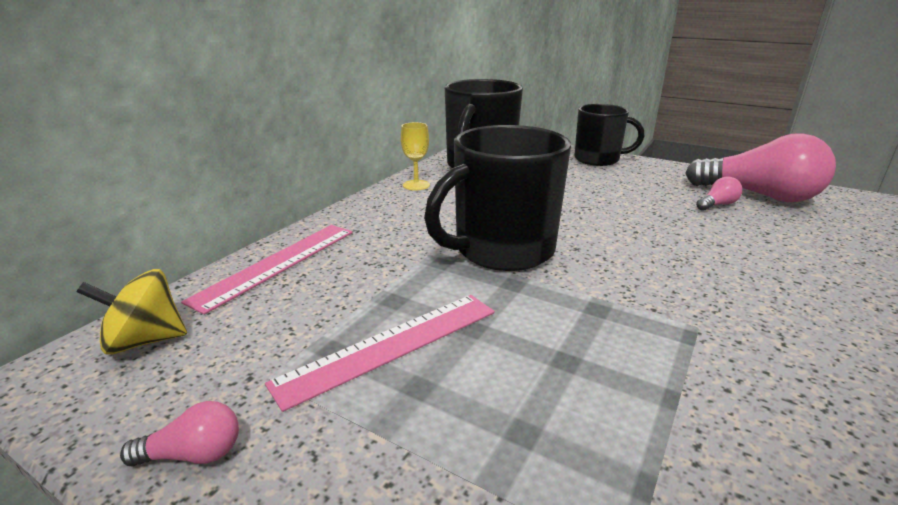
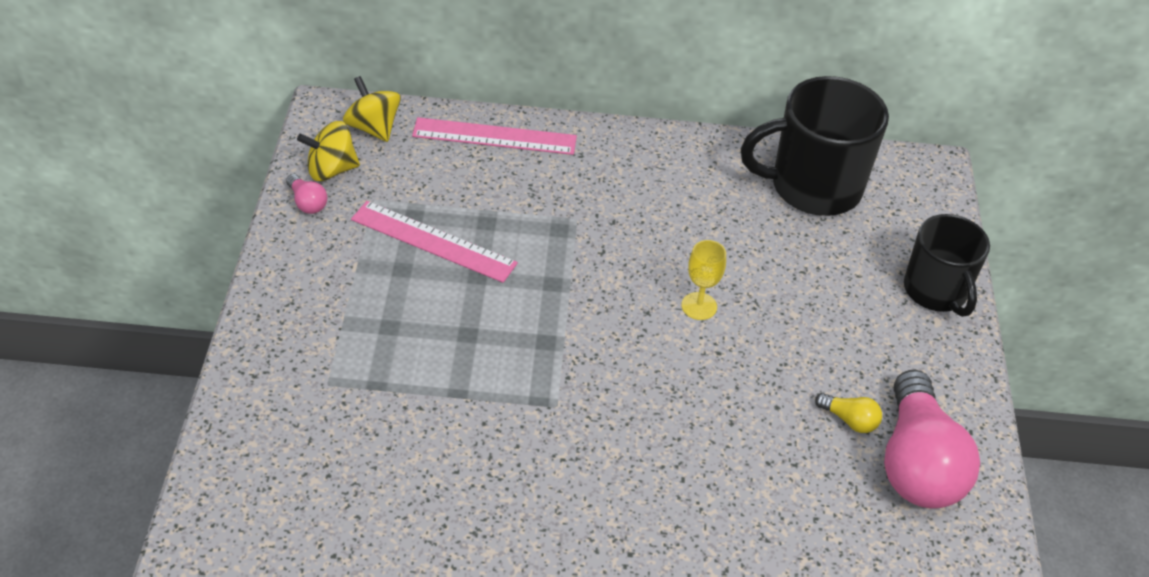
camera: 60 degrees right, 20 degrees up
yellow goblet [401,122,430,191] -> yellow goblet moved to [681,240,726,320]
black mug [424,125,571,271] -> none
pink light bulb [696,177,742,211] -> yellow light bulb [815,393,882,433]
none -> yellow spinning top [297,121,360,181]

